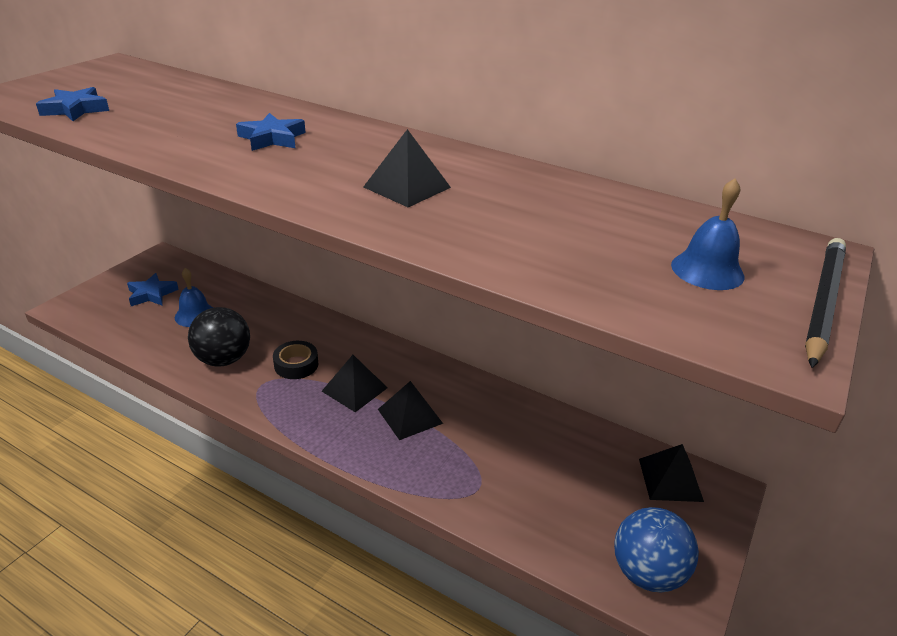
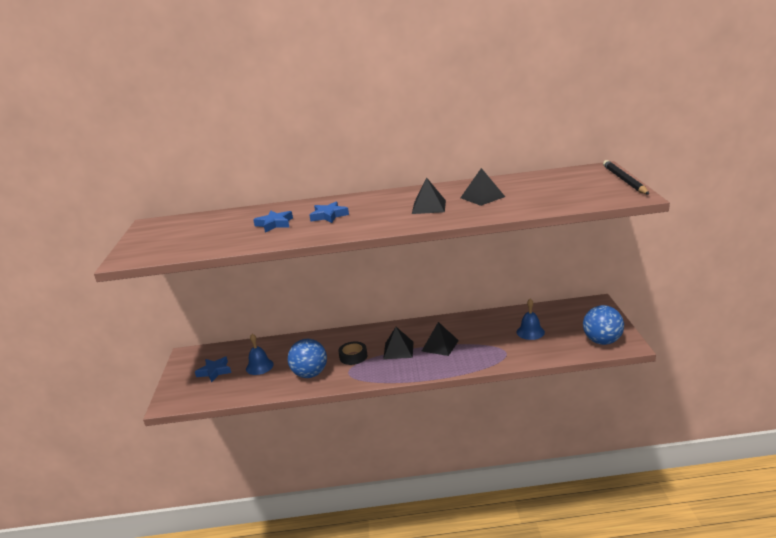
camera: 30 degrees left, 10 degrees down
blue star [36,87,109,121] -> blue star moved to [253,211,293,232]
black ball [188,307,250,367] -> blue ball [288,339,327,378]
black pyramid [639,444,704,502] -> black pyramid moved to [460,168,505,206]
blue bell [671,178,744,290] -> blue bell moved to [517,299,545,340]

